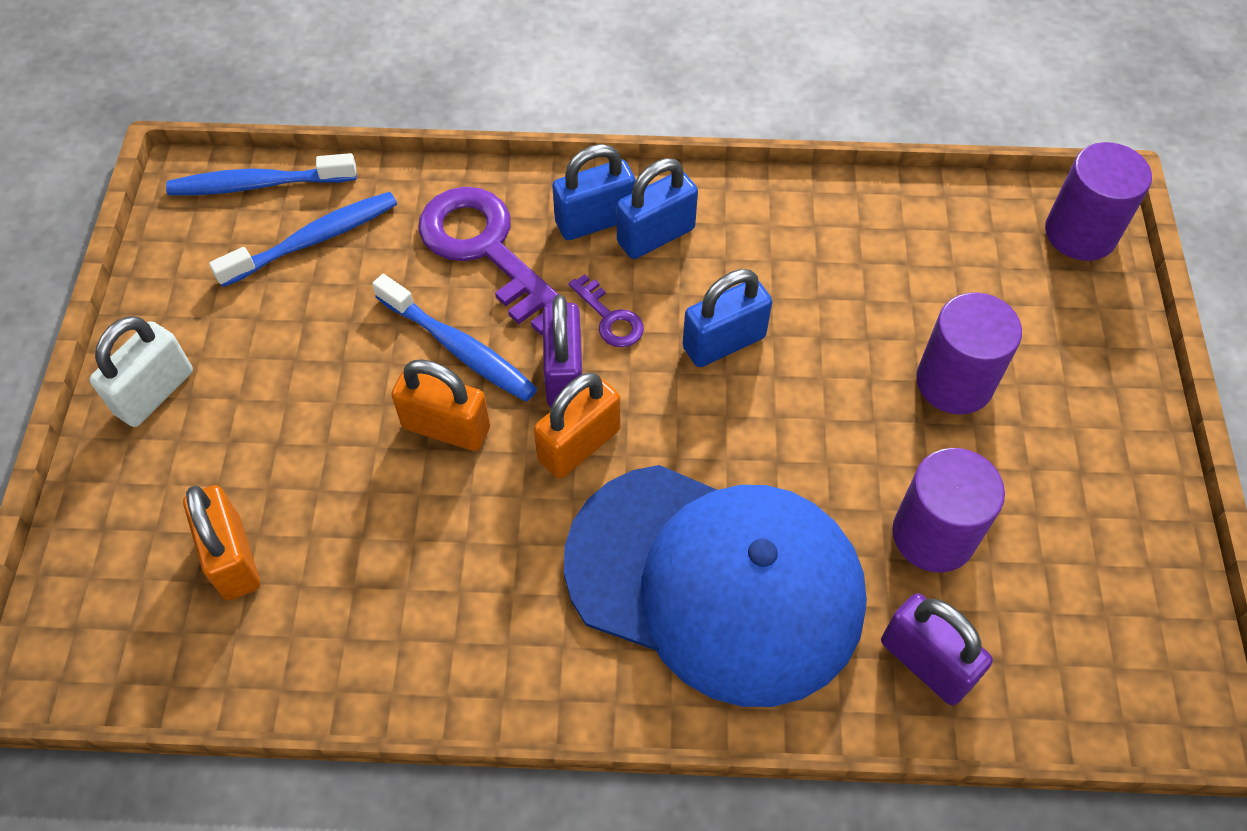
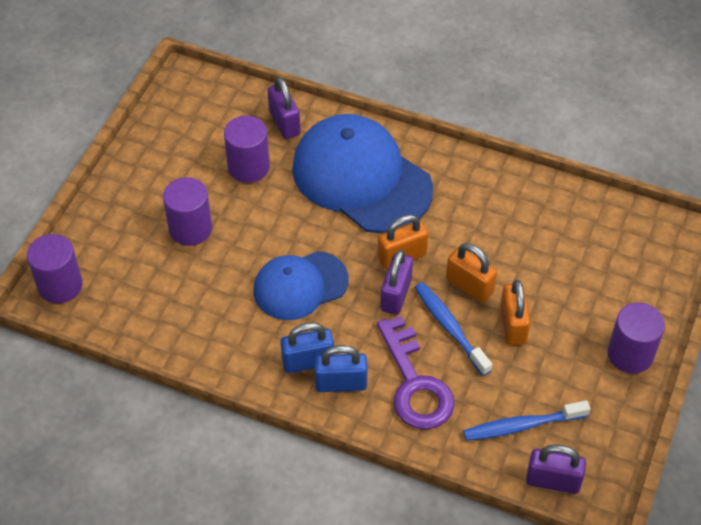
camera: 160 degrees left, 5 degrees down
white padlock [89,316,193,427] -> purple cylinder [608,303,665,374]
blue toothbrush [166,153,357,195] -> purple padlock [526,444,586,494]
orange padlock [183,485,260,600] -> orange padlock moved to [500,280,531,345]
purple key [569,274,644,347] -> none
blue padlock [683,269,772,367] -> blue cap [254,251,349,320]

